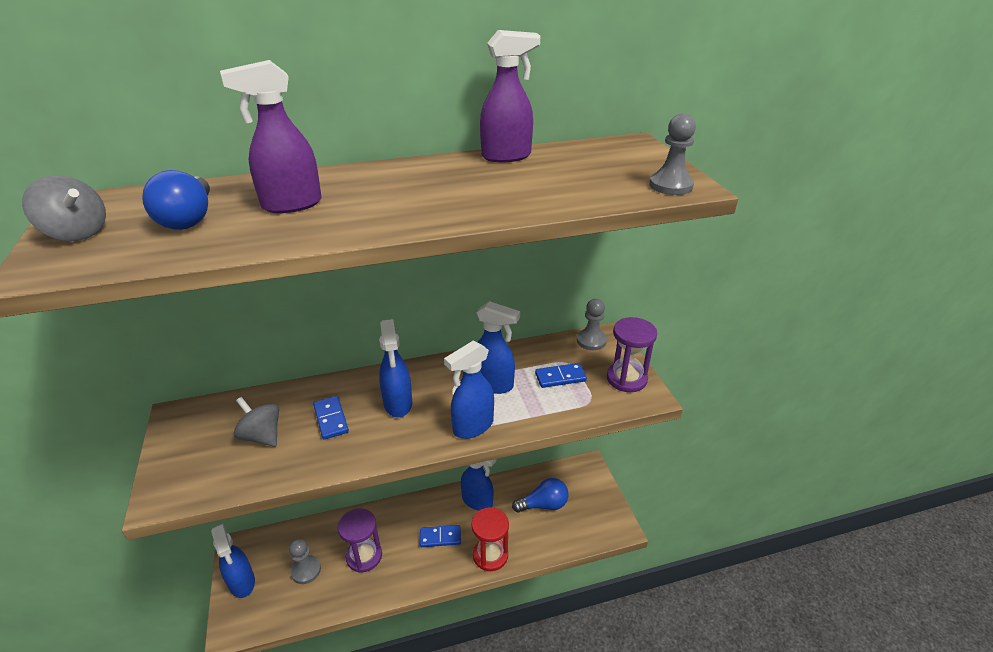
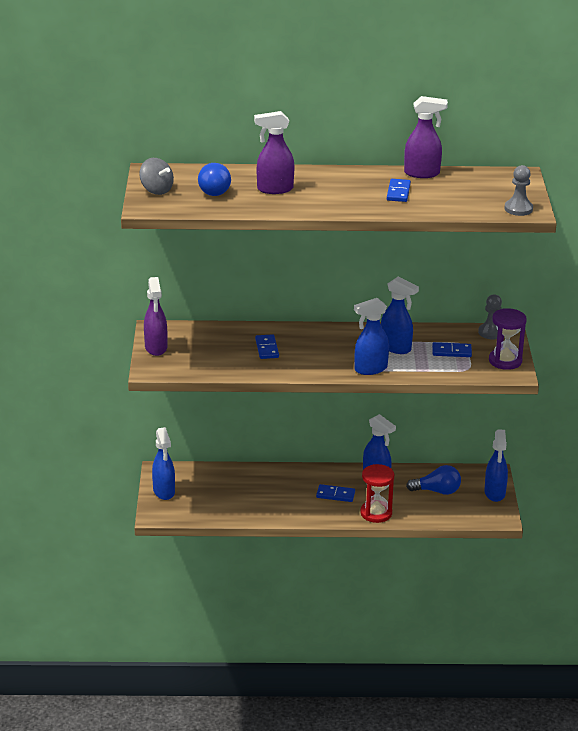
camera: 15 degrees right, 5 degrees down
grey spinning top [234,397,279,447] -> none
grey pawn [289,539,321,584] -> none
purple hourglass [338,508,382,573] -> none
blue spray bottle [379,319,412,417] -> blue spray bottle moved to [484,429,508,502]
none -> purple spray bottle [144,277,167,356]
none -> blue domino [387,179,411,202]

